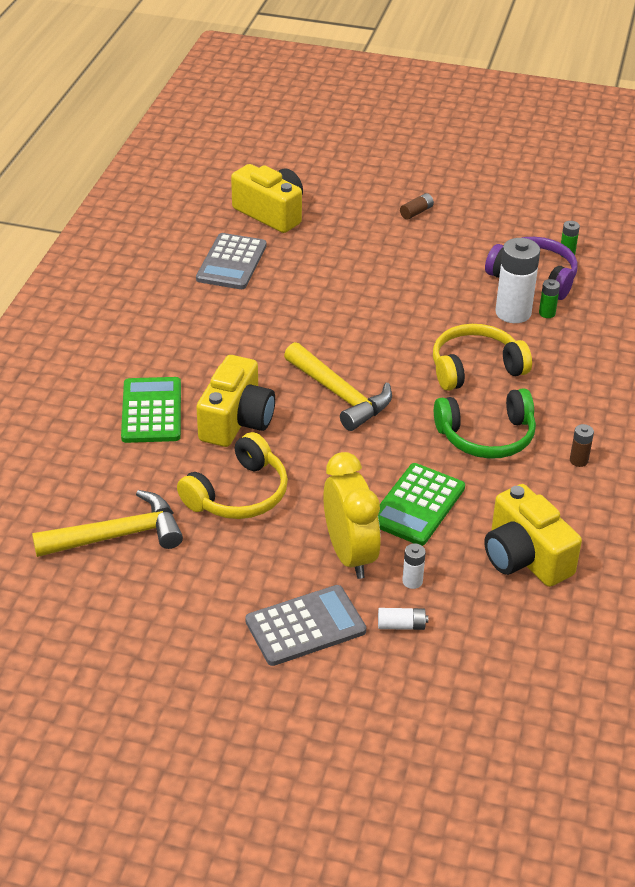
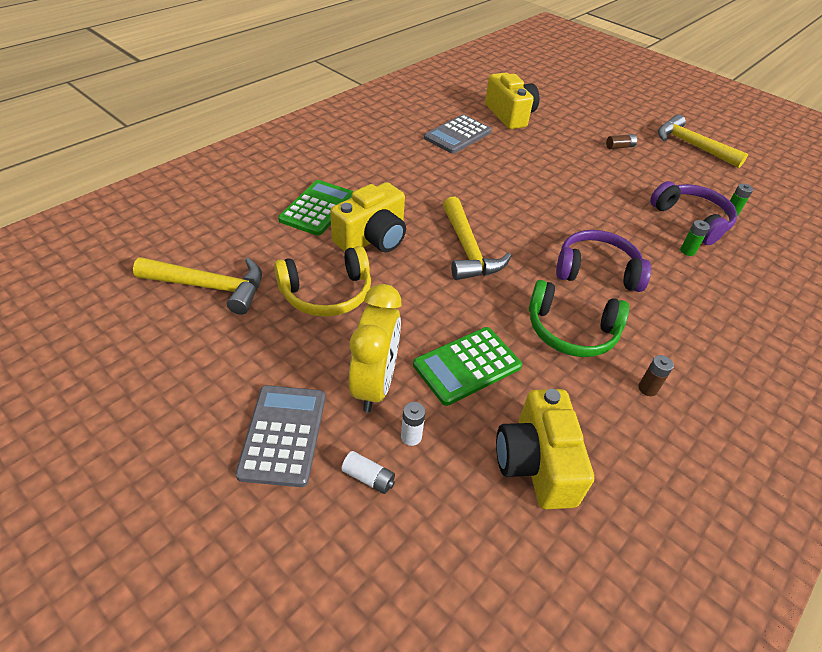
camera: 25 degrees right, 5 degrees up
grey calculator [245,585,366,666] -> grey calculator turned 90 degrees counterclockwise [235,385,325,487]
yellow headphones [433,324,532,391] -> purple headphones [556,230,651,292]
white battery [495,238,540,323] -> none
none -> yellow hammer [658,114,748,168]

